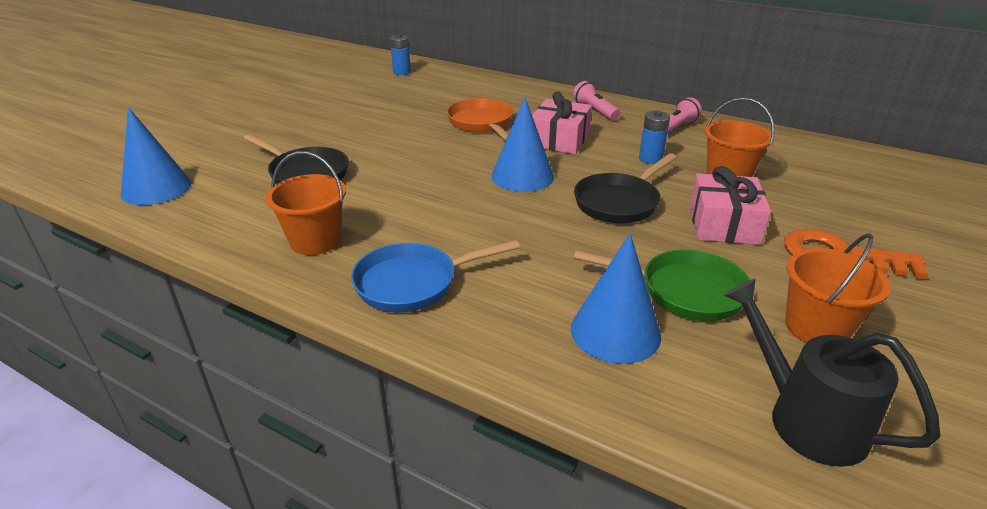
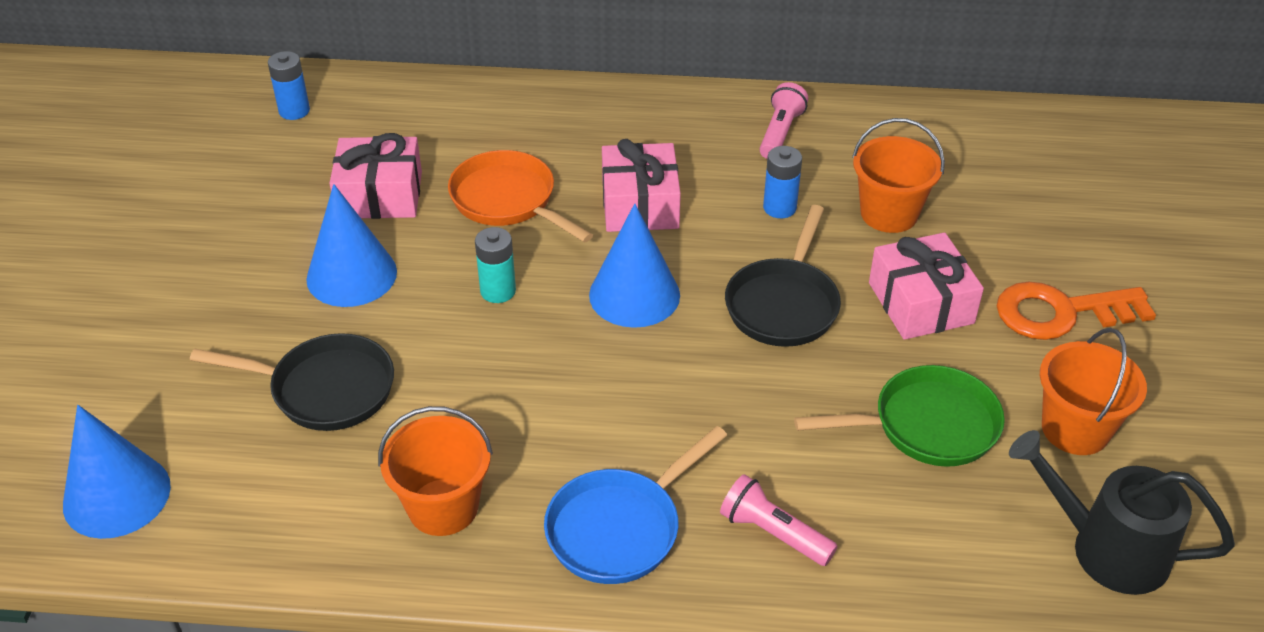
camera: 25 degrees left, 10 degrees up
blue cone [571,233,661,364] -> blue cone moved to [306,184,397,307]
pink flashlight [573,81,620,120] -> pink flashlight moved to [720,474,838,566]
none -> pink gift [329,133,422,219]
none -> turquoise battery [475,227,516,303]

